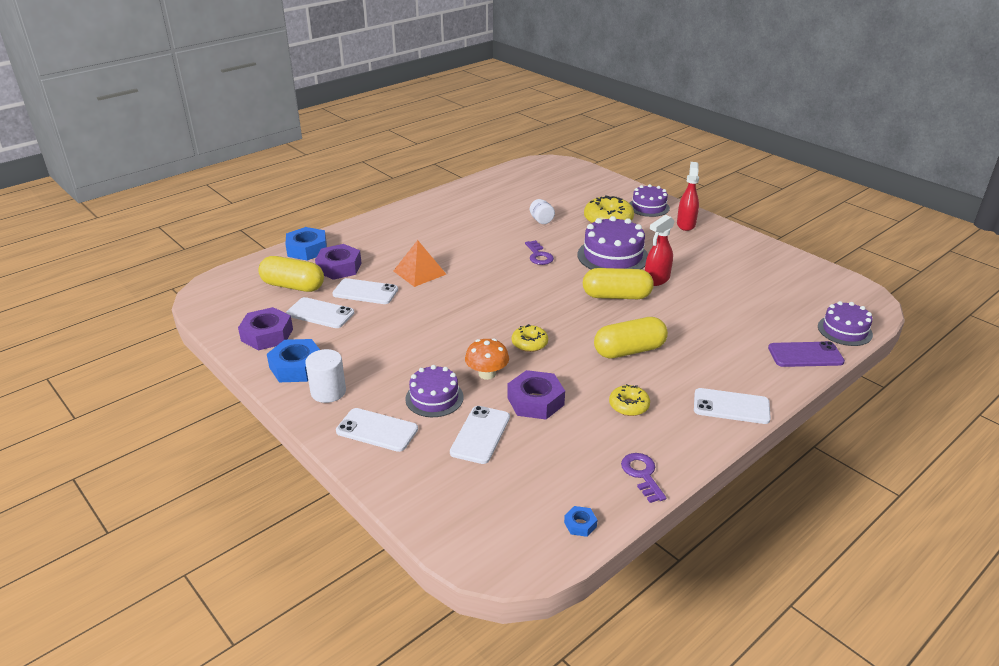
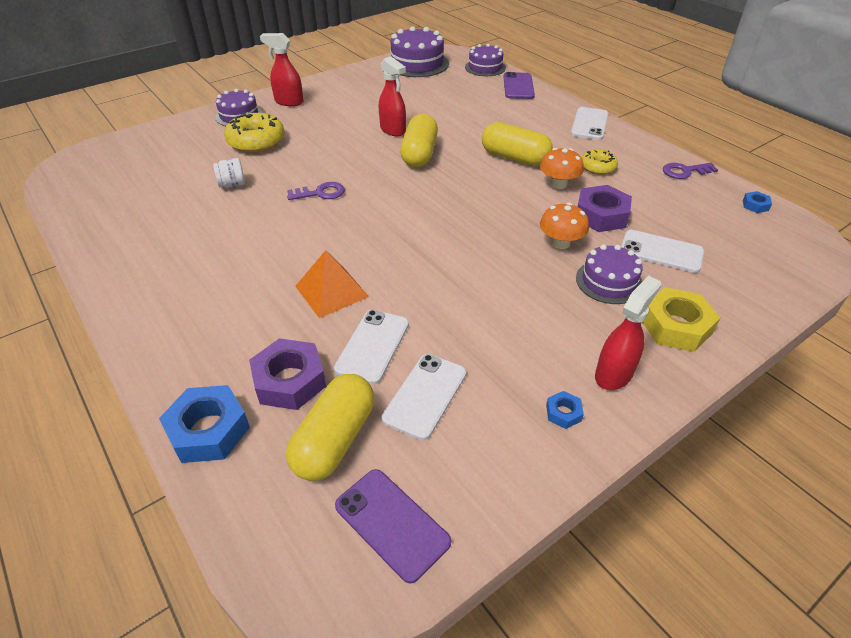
camera: 85 degrees left, 10 degrees up
purple nut [238,307,293,350] -> none
blue nut [267,339,320,382] -> blue nut [546,391,584,429], size x0.48
white cylinder [305,349,346,403] -> red spray bottle [595,276,661,390]
white phone [336,408,418,452] -> yellow nut [642,287,720,352]
yellow donut [512,324,548,352] -> none
purple cake [578,216,648,269] -> purple cake moved to [391,26,449,77]
yellow capsule [594,317,668,359] -> yellow capsule turned 45 degrees counterclockwise [482,122,553,166]
none -> purple phone [335,469,451,584]
none -> orange mushroom [540,148,584,189]

